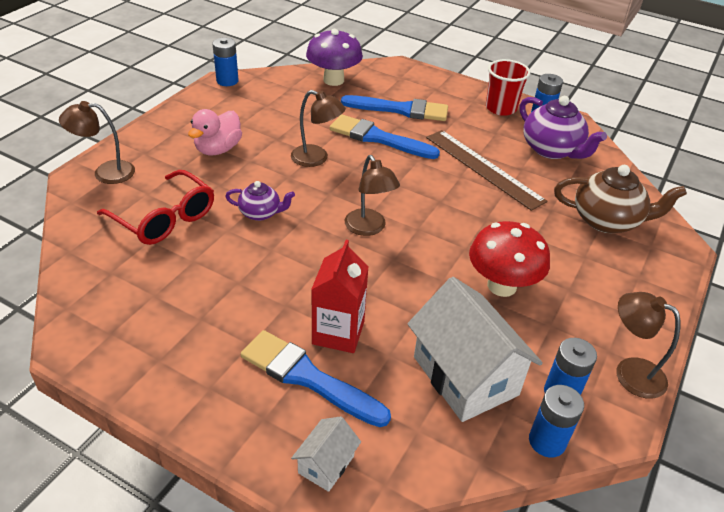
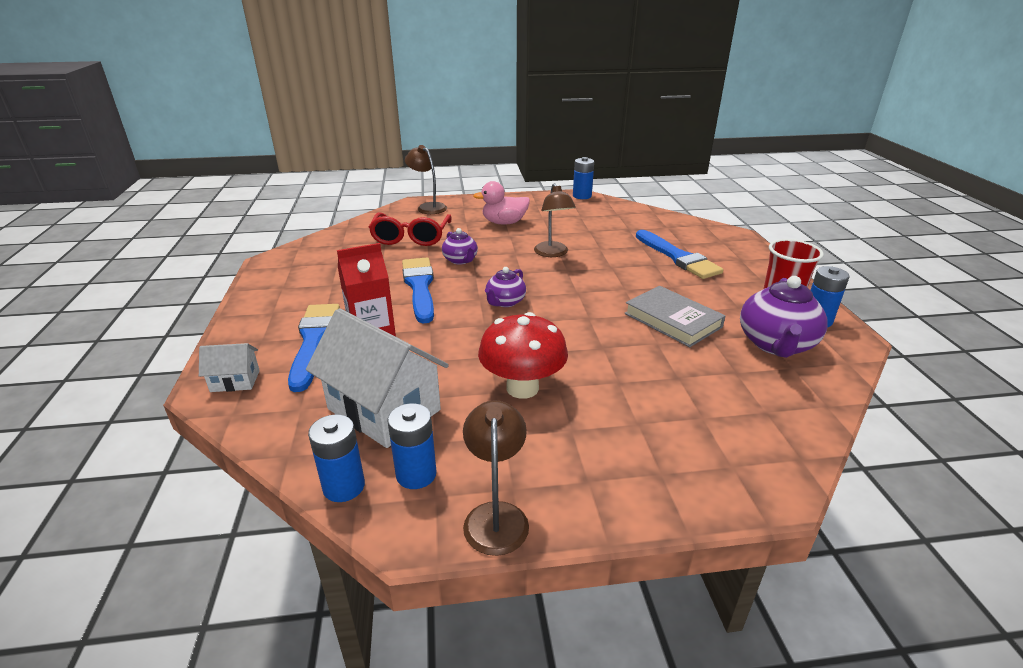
camera: 55 degrees right, 10 degrees down
purple mushroom [306,29,363,86] -> none
blue brush [330,114,440,159] -> blue brush moved to [402,258,434,323]
brown lamp [345,155,400,236] -> purple teapot [485,267,526,307]
white house [408,277,543,422] -> white house turned 75 degrees counterclockwise [306,308,449,448]
brown ruler [426,130,548,211] -> grey book [625,286,725,347]
brown teapot [554,165,687,233] -> none

